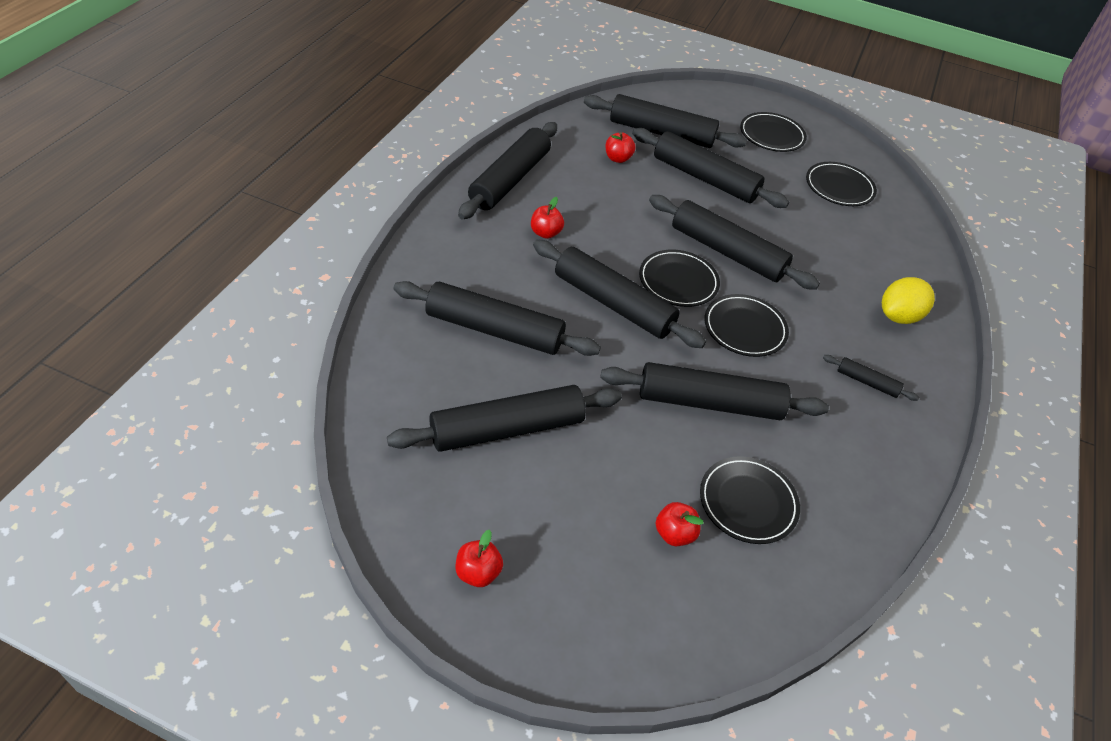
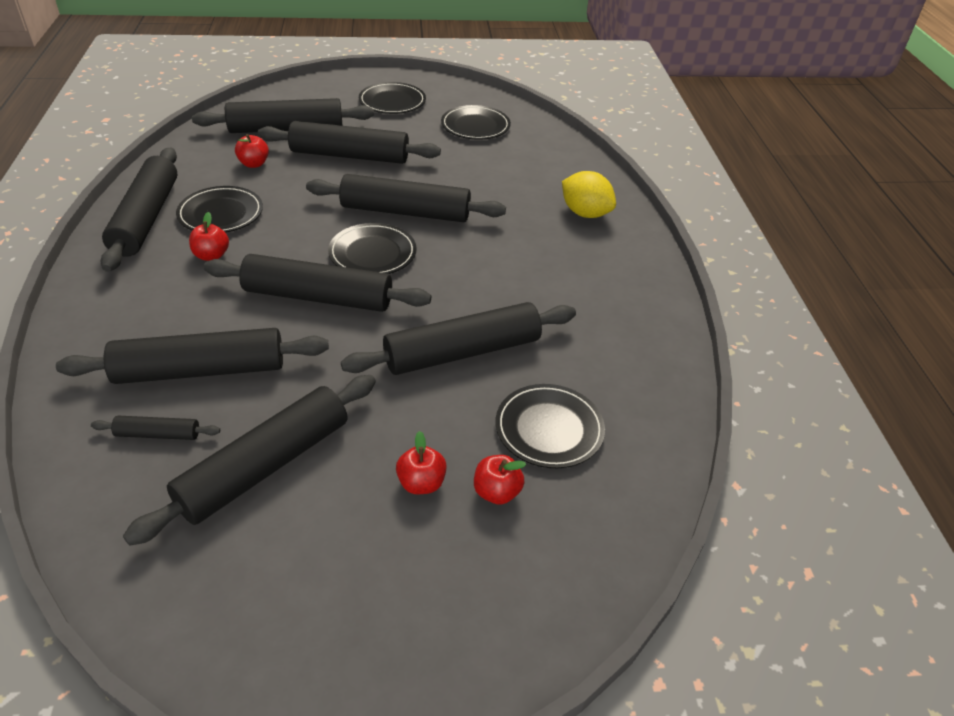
camera: 25 degrees left, 5 degrees down
red apple [456,530,503,587] -> red apple moved to [396,431,447,494]
black plate [705,294,789,357] -> black plate moved to [176,186,263,233]
black rolling pin [823,355,919,401] -> black rolling pin moved to [91,416,220,440]
yellow lemon [882,277,935,324] -> yellow lemon turned 75 degrees counterclockwise [562,171,616,218]

